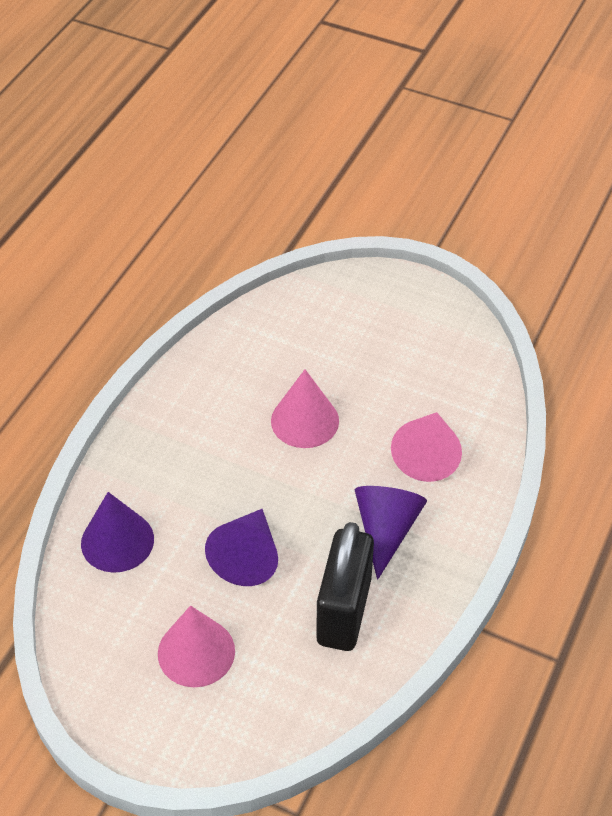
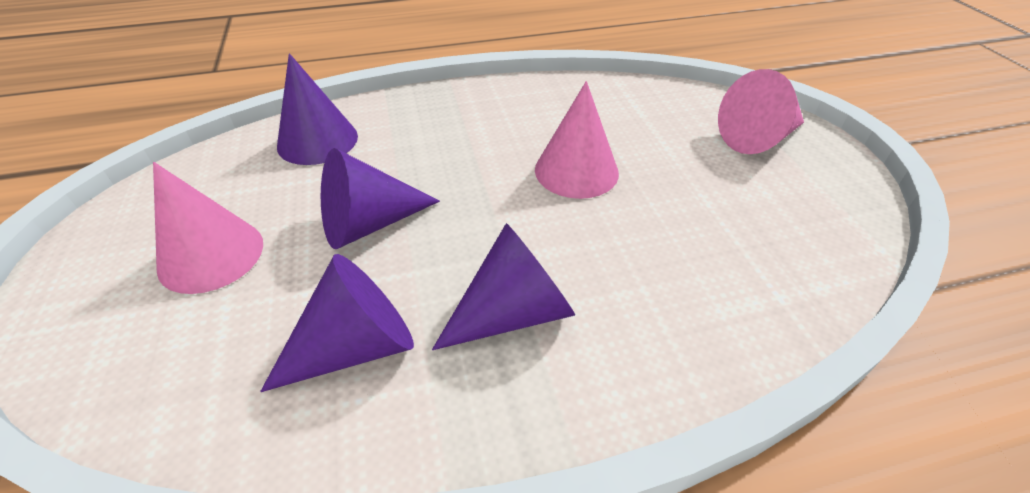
camera: 50 degrees right, 5 degrees down
black padlock [316,522,374,651] -> purple cone [260,254,414,392]
pink cone [391,412,462,482] -> pink cone moved to [718,69,804,154]

